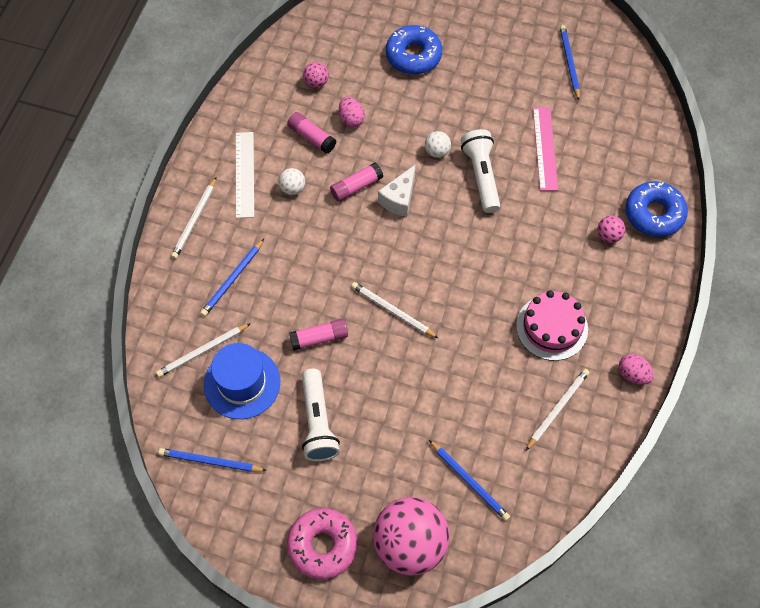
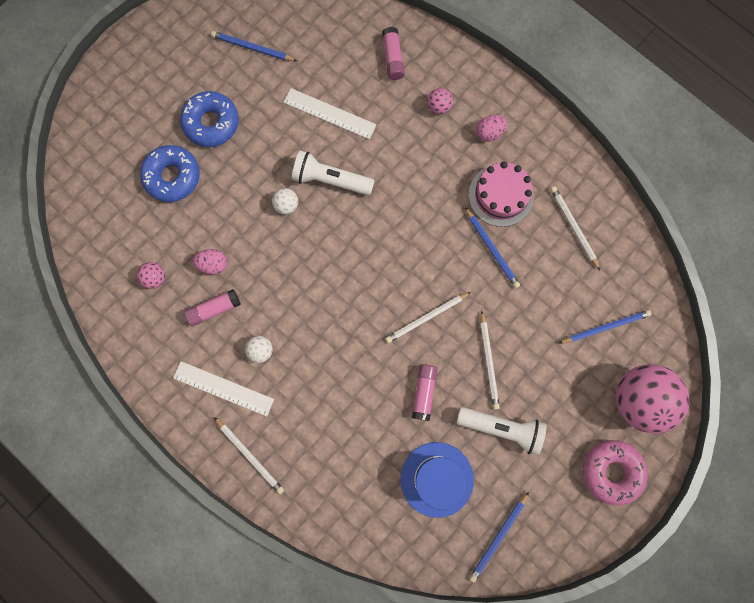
camera: 65 degrees left, 15 degrees up
white pencil [156,323,251,377] -> white pencil moved to [480,310,500,410]
blue pencil [200,239,264,316] -> blue pencil moved to [465,207,520,288]
pink glue stick [330,163,383,202] -> pink glue stick moved to [382,27,405,80]
white cheese [378,164,416,217] -> none
pink ruler [533,107,558,191] -> white ruler [283,88,376,139]
pink egg [619,354,654,385] -> pink egg moved to [476,115,508,142]
blue donut [625,181,688,237] -> blue donut moved to [180,91,239,147]

